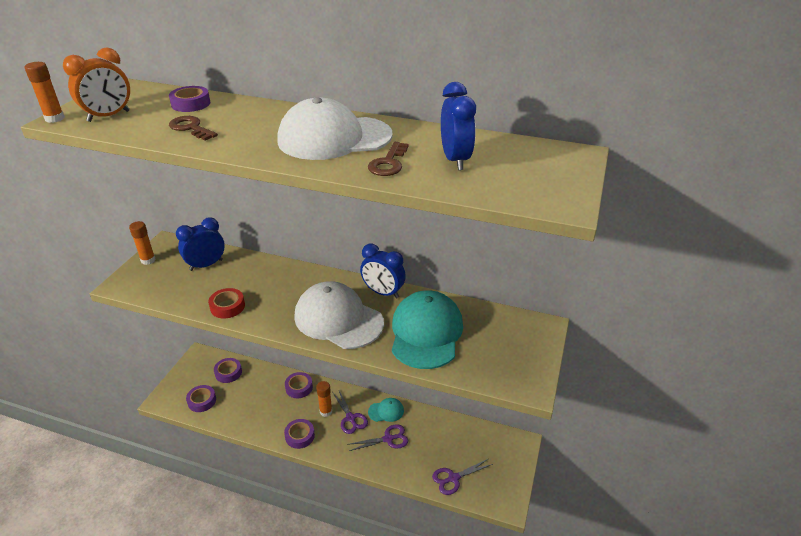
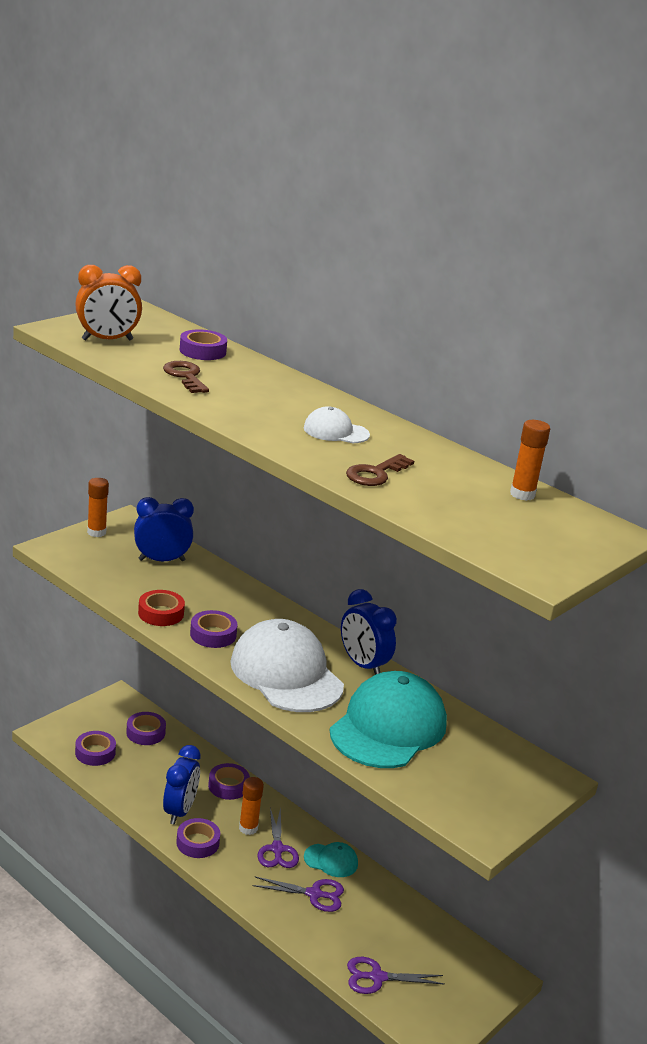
camera: 20 degrees right, 10 degrees down
orange glue stick [25,62,65,123] -> orange glue stick moved to [510,420,550,501]
white cap [277,97,393,160] -> white cap [304,406,370,443], size x0.47
blue clock [441,82,476,170] -> blue clock moved to [163,745,201,824]
none -> purple tape [190,610,237,648]

